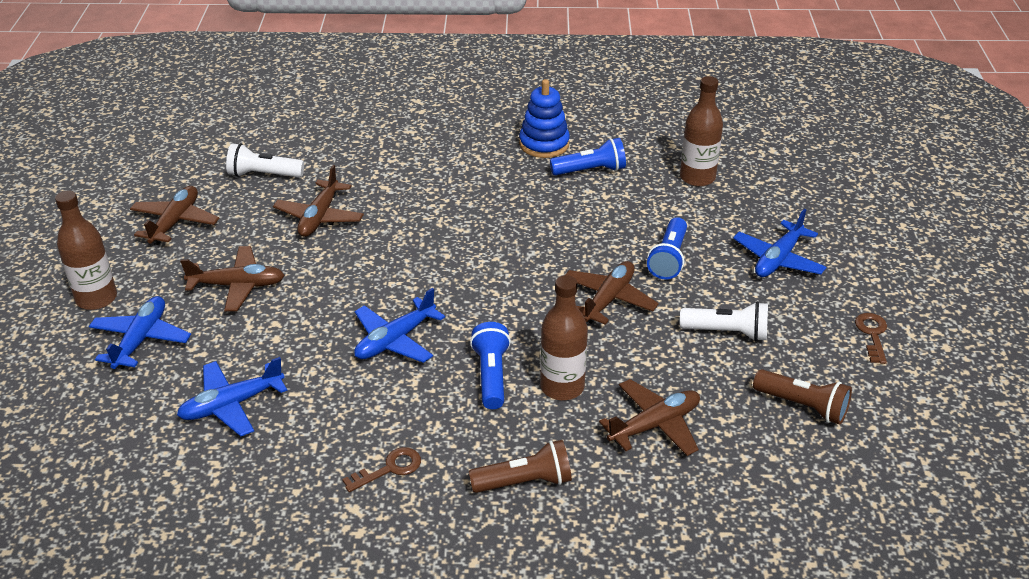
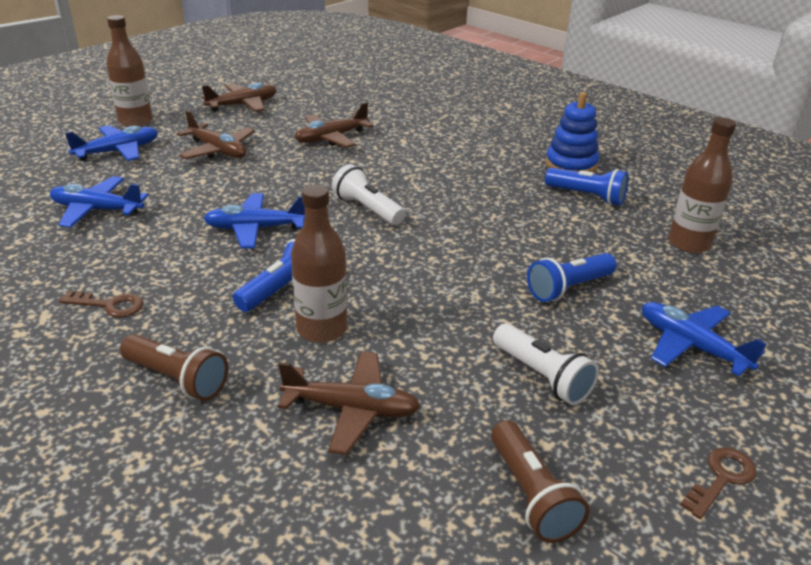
camera: 40 degrees right, 5 degrees down
white flashlight [226,143,304,177] -> white flashlight moved to [332,164,406,225]
brown plane [565,261,659,325] -> none
blue plane [733,208,827,277] -> blue plane turned 60 degrees clockwise [642,302,767,376]

